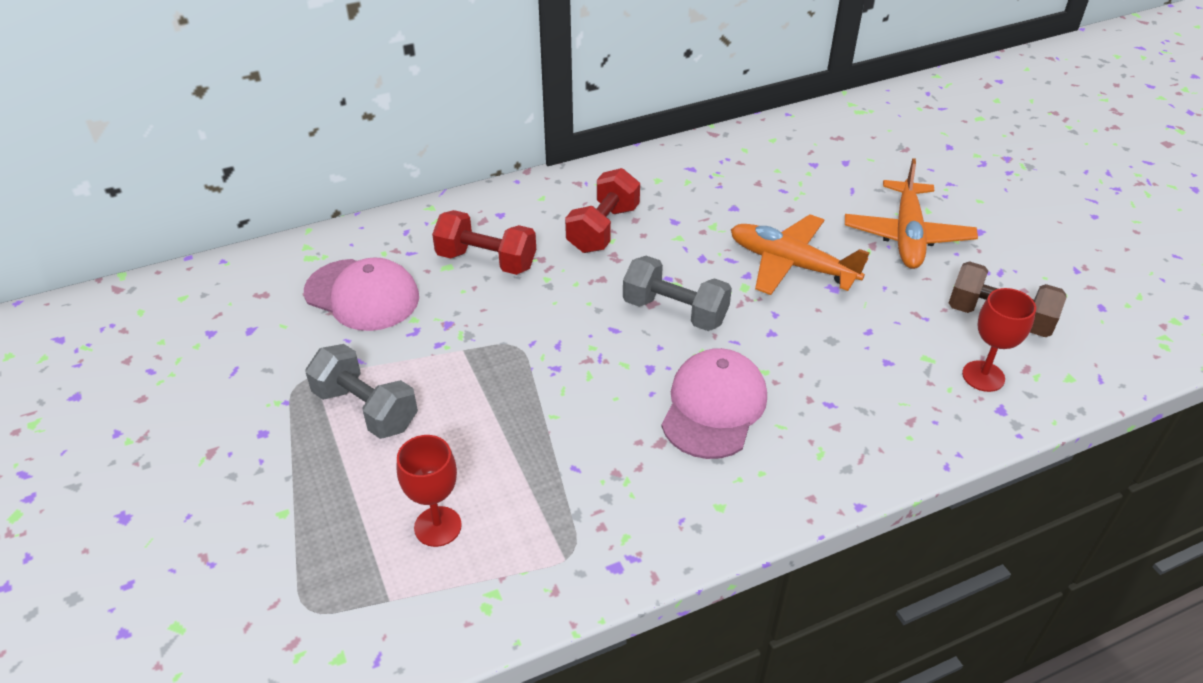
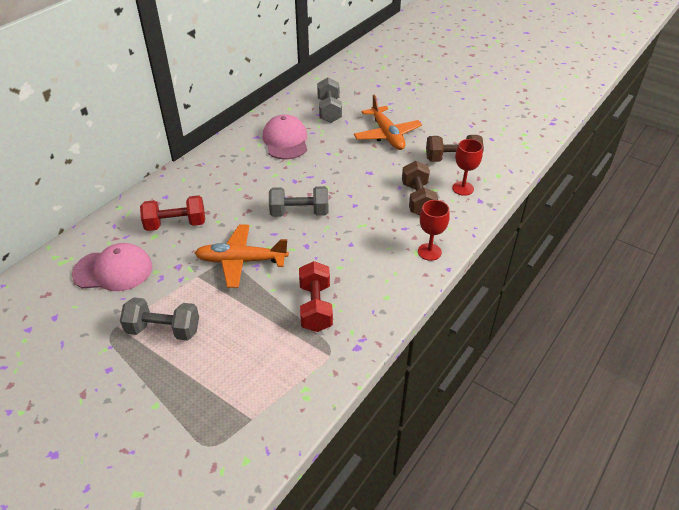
camera: 30 degrees left, 0 degrees up
red goblet [397,435,462,547] -> red goblet moved to [418,200,450,261]
red dumbbell [565,168,640,253] -> red dumbbell moved to [299,261,333,332]
pink cap [662,348,767,459] -> pink cap moved to [262,114,307,159]
orange plane [731,214,870,295] -> orange plane moved to [195,225,289,288]
none -> grey dumbbell [317,78,342,123]
none -> brown dumbbell [402,161,438,215]

